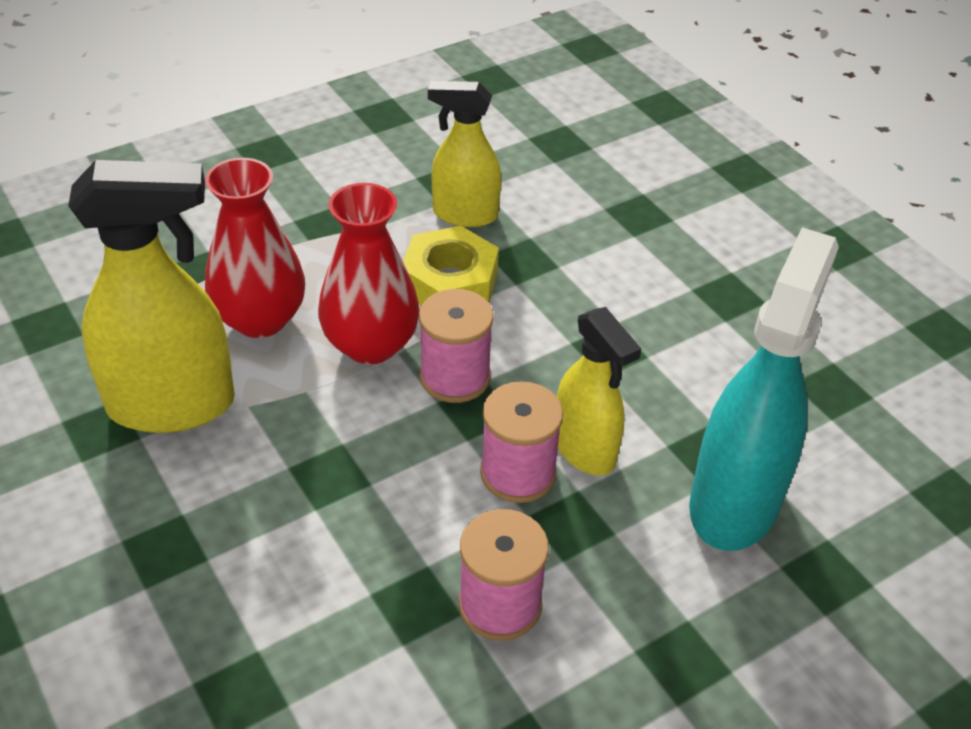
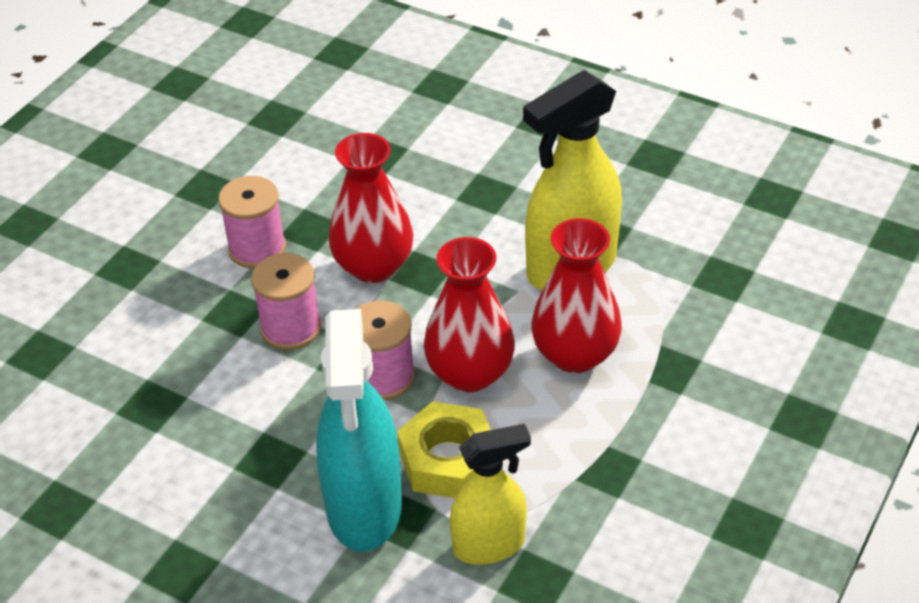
camera: 155 degrees right, 0 degrees up
yellow spray bottle [557,307,641,476] -> none
turquoise spray bottle [689,227,839,551] -> turquoise spray bottle moved to [316,309,402,551]
none -> red vase [329,133,413,283]

